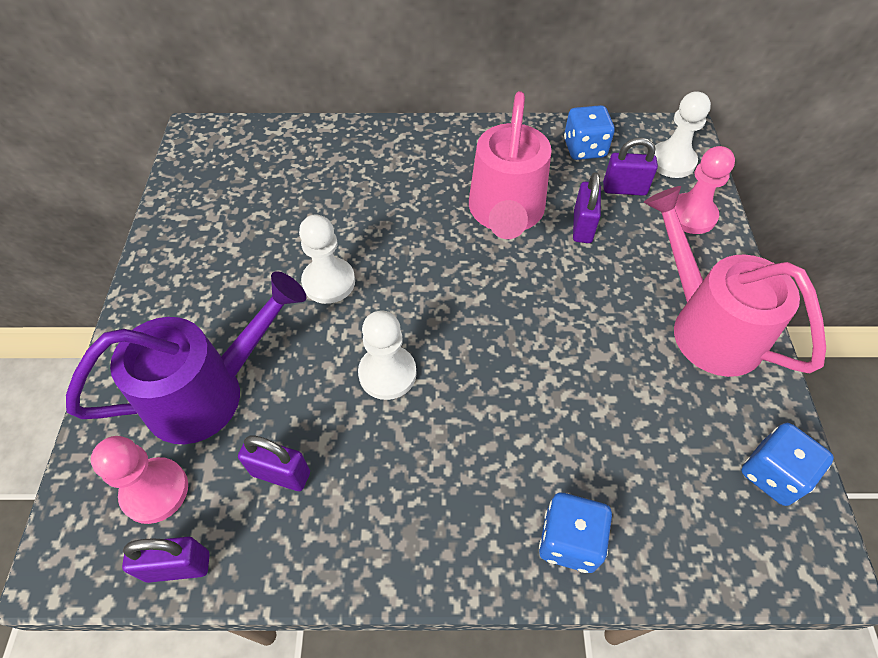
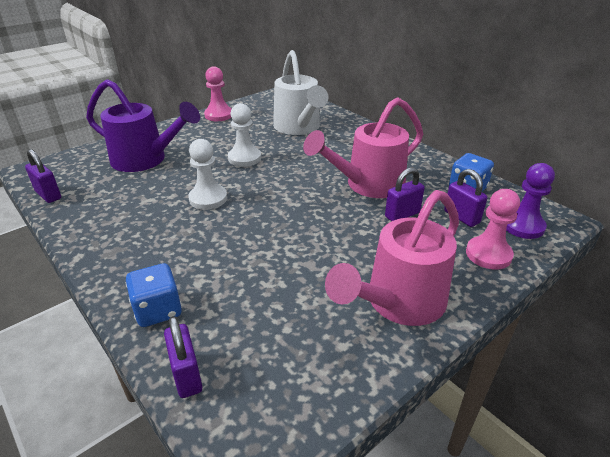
camera: 50 degrees right, 20 degrees down
pink pawn [91,436,188,524] -> pink pawn moved to [204,66,232,121]
purple padlock [238,435,310,491] -> purple padlock moved to [164,316,202,398]
pink watering can [644,186,826,377] -> pink watering can turned 150 degrees counterclockwise [325,190,459,326]
white pawn [655,91,711,178] -> purple pawn [506,163,555,239]
blue dice [741,423,834,506] -> none
none -> white watering can [273,50,328,135]

